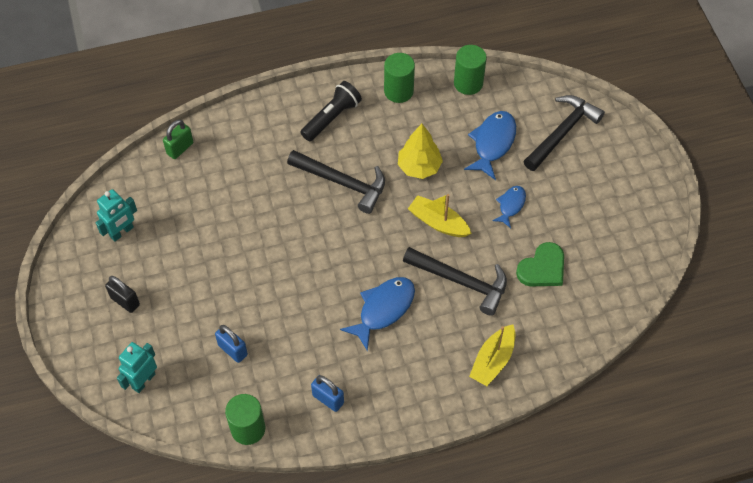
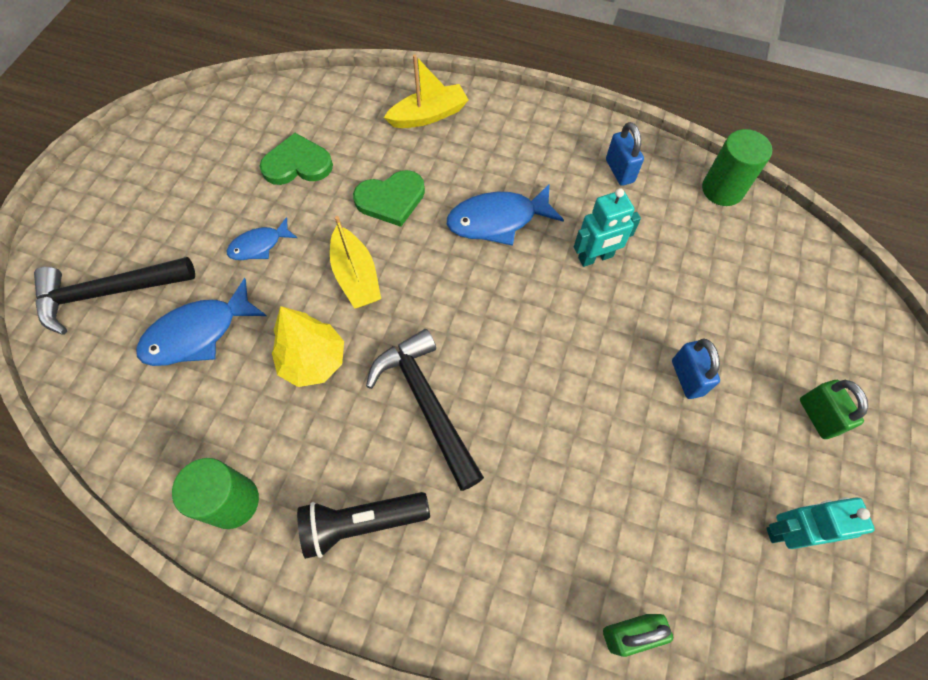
camera: 145 degrees left, 5 degrees up
black padlock [105,276,140,313] -> green padlock [800,380,868,439]
turquoise robot [117,342,157,393] -> turquoise robot moved to [574,188,641,267]
blue padlock [215,325,248,363] -> blue padlock moved to [672,339,720,399]
black hammer [403,247,507,316] -> green heart [353,170,425,227]
green cylinder [454,45,487,95] -> none

